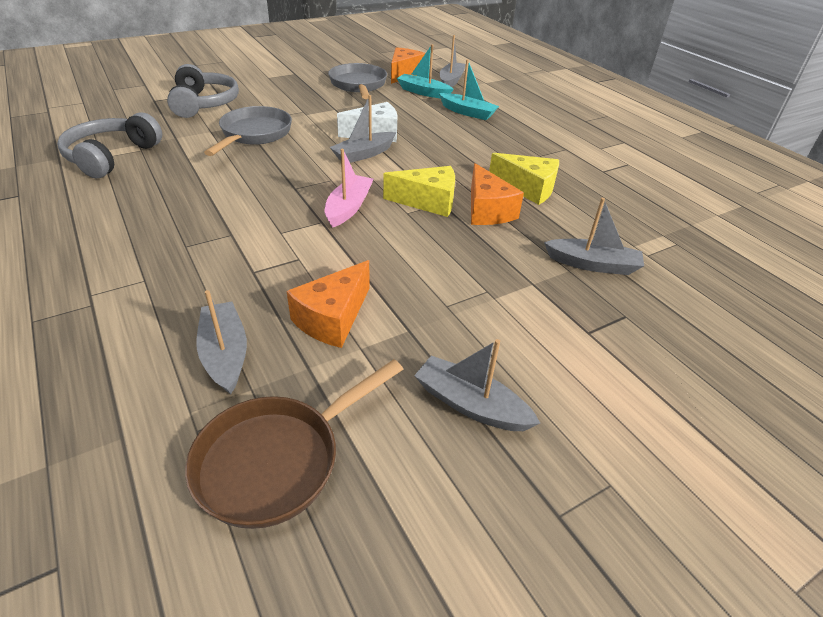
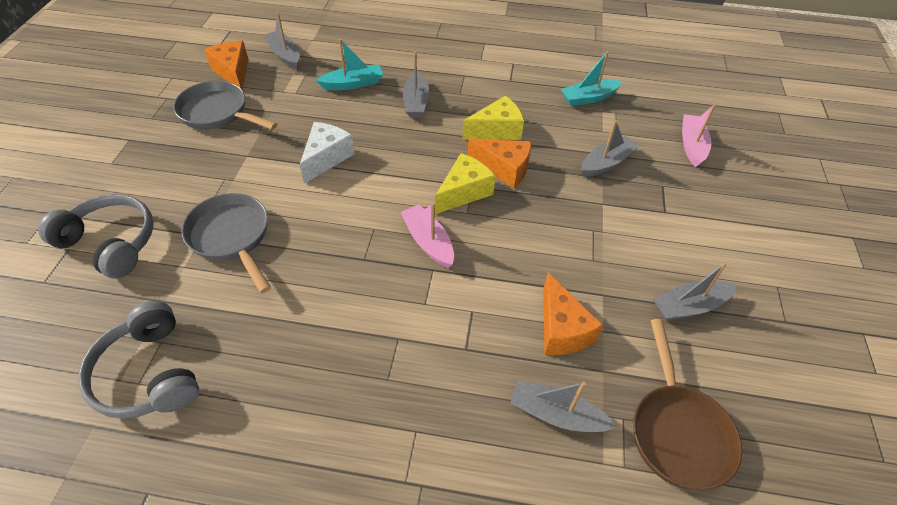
camera: 50 degrees left, 10 degrees up
grey boat [330,95,396,163] -> grey boat moved to [403,51,429,118]
turquoise boat [397,44,454,98] -> turquoise boat moved to [561,51,623,106]
none -> pink boat [682,105,716,167]

